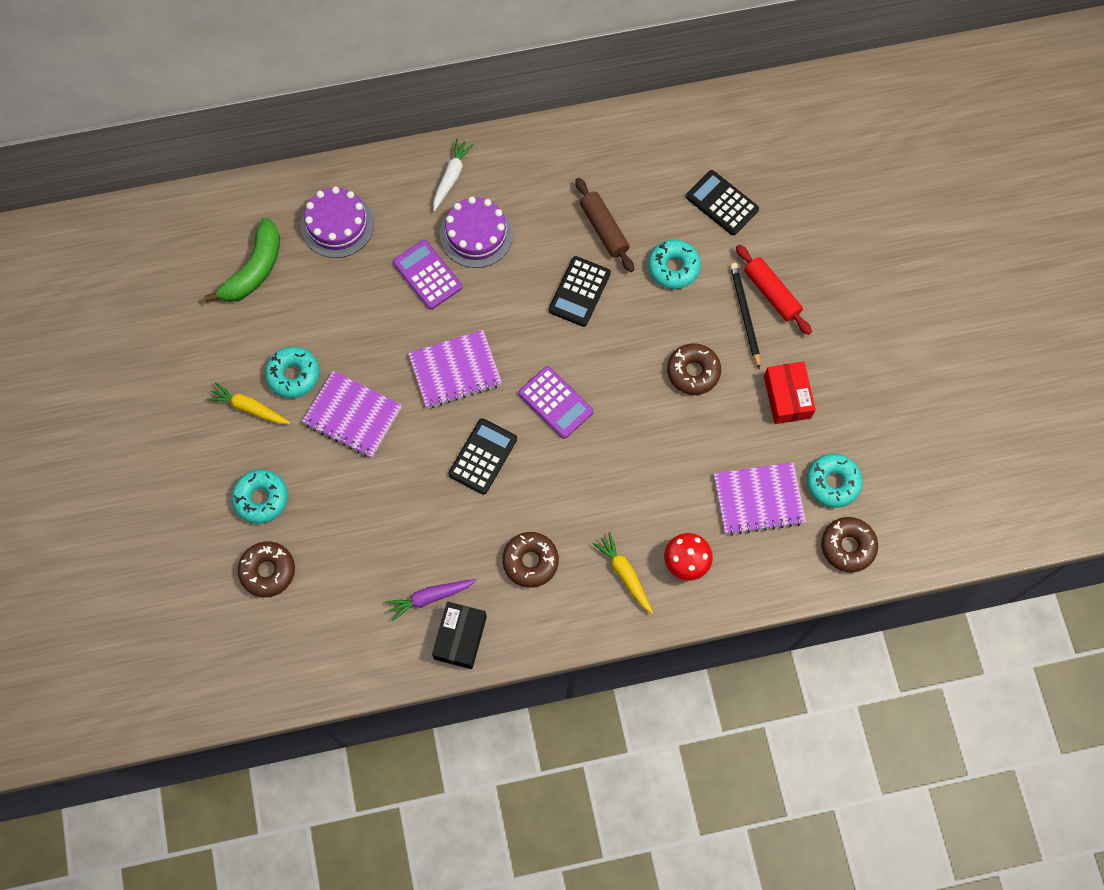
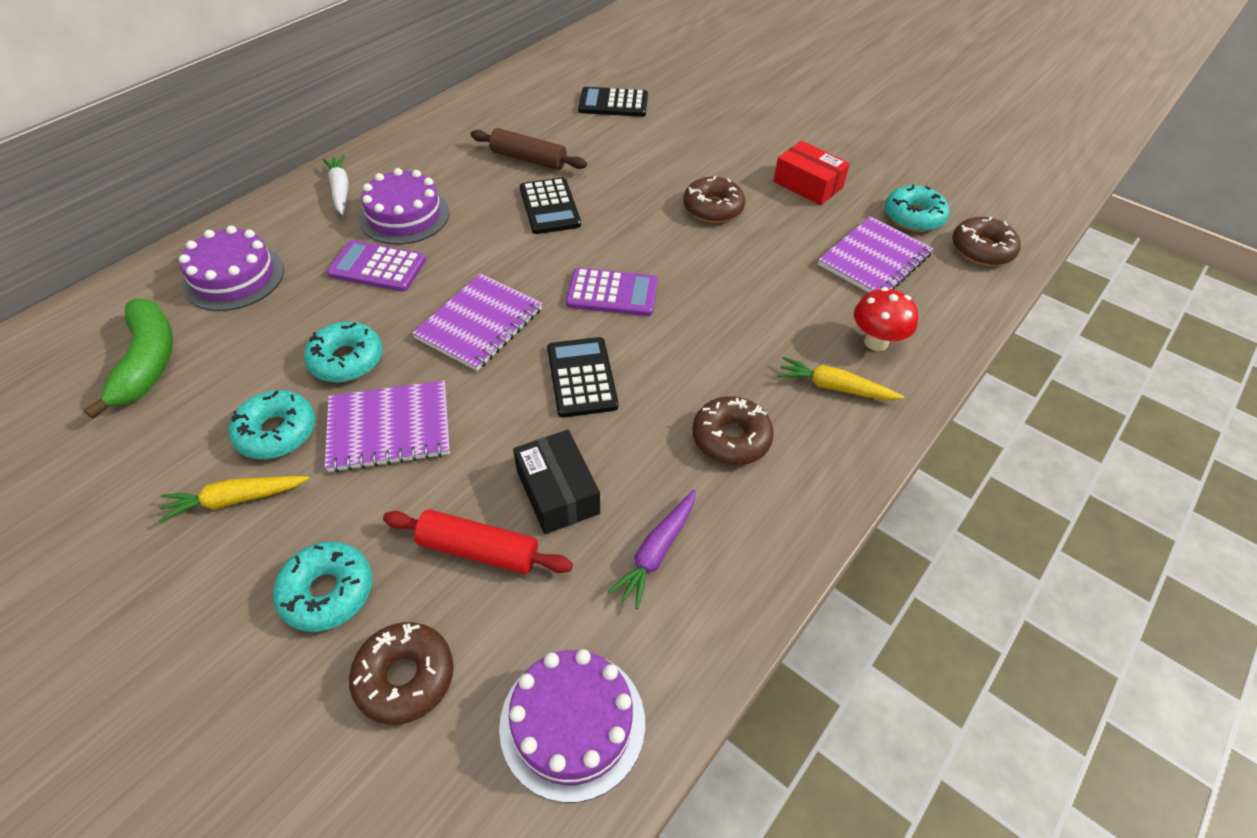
camera: 40 degrees left, 20 degrees down
black box [432,602,487,669] -> black box moved to [513,430,600,534]
turquoise donut [648,240,701,289] -> turquoise donut moved to [304,322,383,383]
black pencil [730,263,760,369] -> none
red rolling pin [736,245,812,335] -> red rolling pin moved to [383,509,573,574]
none -> purple cake [499,649,645,803]

